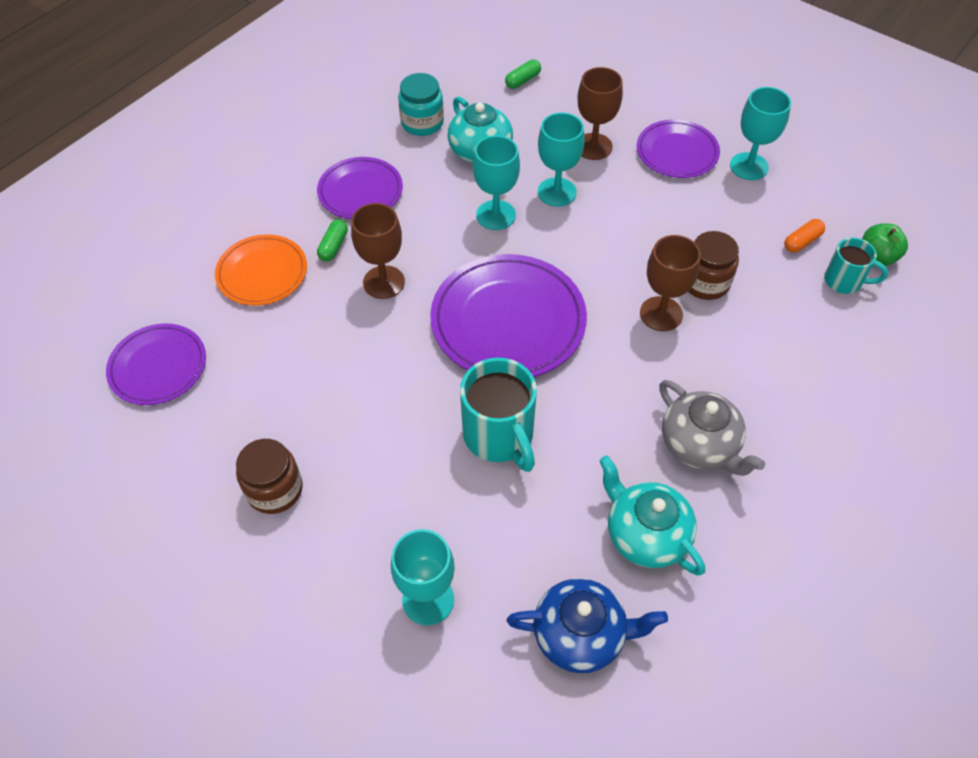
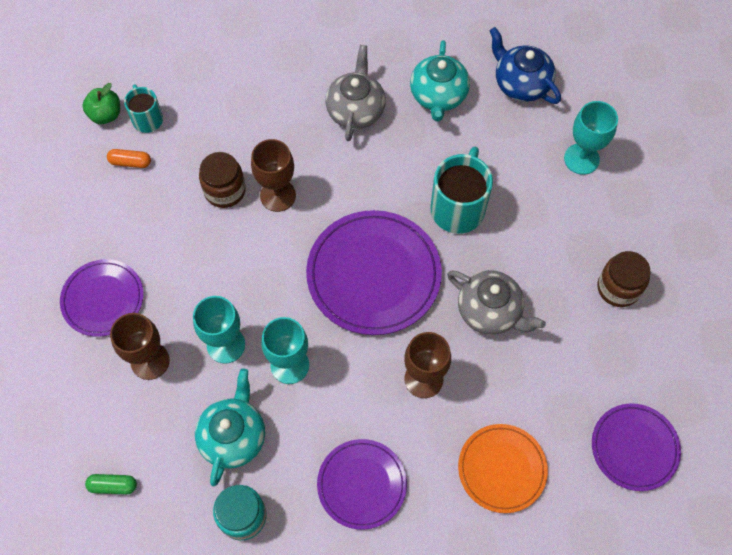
camera: 135 degrees left, 10 degrees up
green capsule [317,219,348,261] -> none
turquoise goblet [730,87,791,180] -> none
none -> grey teapot [447,270,546,335]

